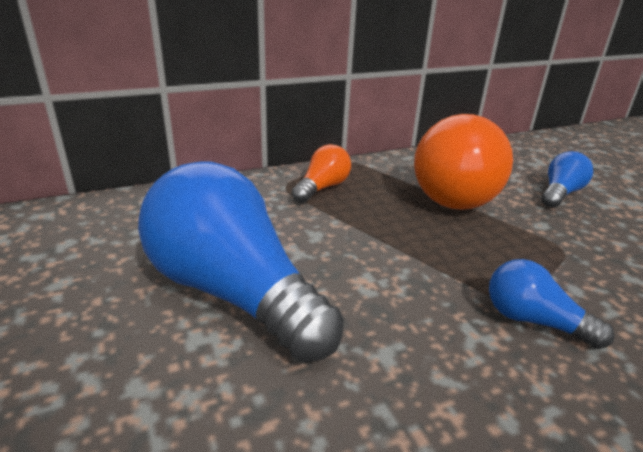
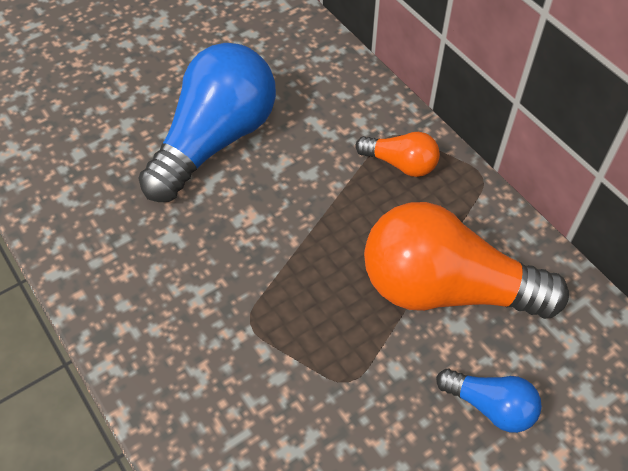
camera: 80 degrees right, 25 degrees up
blue light bulb [489,259,615,349] -> none

